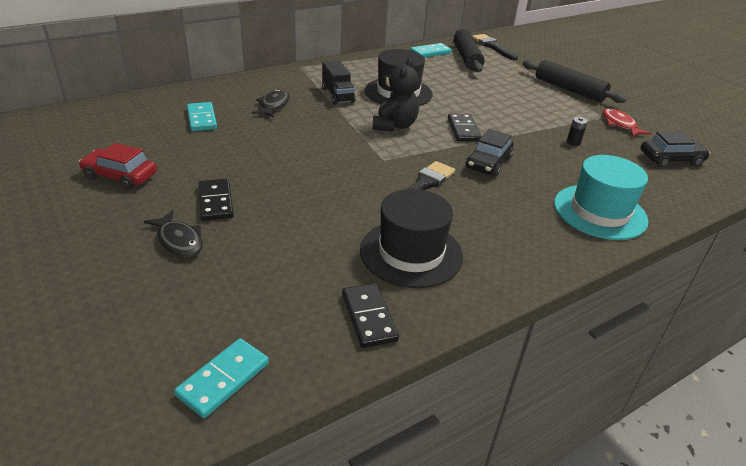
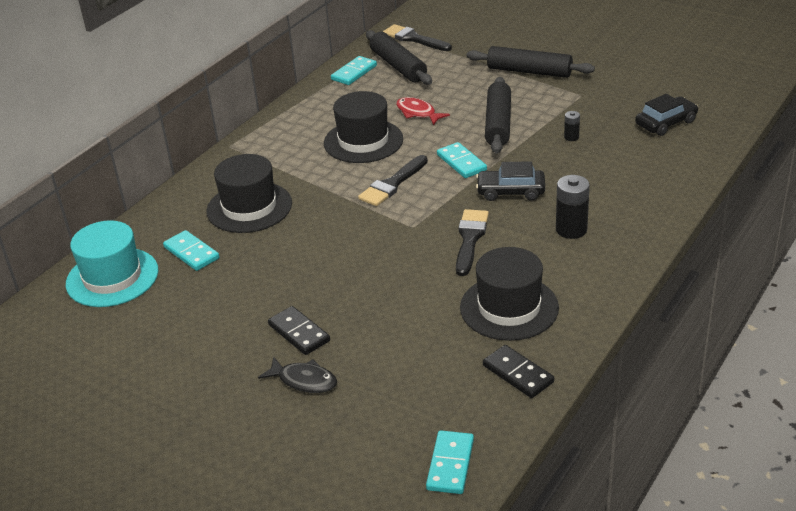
camera: 20 degrees left, 0 degrees up
red car [79,143,157,190] -> none
black fish [251,89,290,118] -> black hat [206,154,292,233]
black truck [322,61,355,105] -> none
black teddy bear [372,58,419,131] -> black brush [358,155,428,206]
black domino [448,114,481,142] -> turquoise domino [437,142,487,178]
black car [466,129,514,177] -> black car turned 90 degrees clockwise [476,161,545,201]
turquoise hat [554,155,648,240] -> turquoise hat moved to [66,220,158,307]
red fish [603,108,651,137] -> red fish moved to [396,97,450,126]
none -> black rolling pin [485,77,511,154]
none -> black battery [556,175,590,239]

